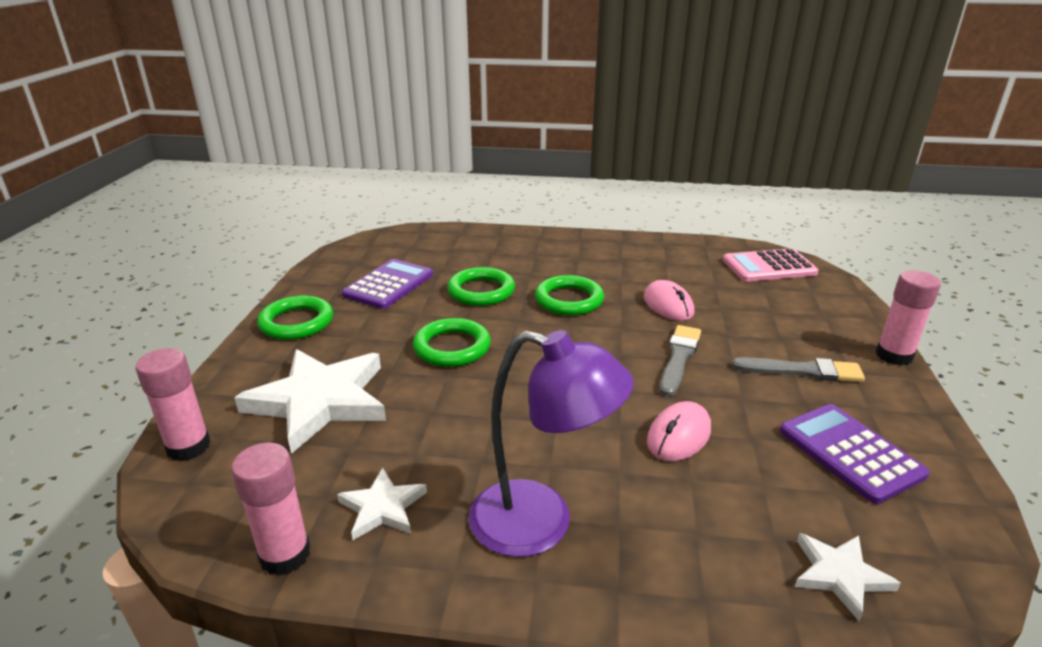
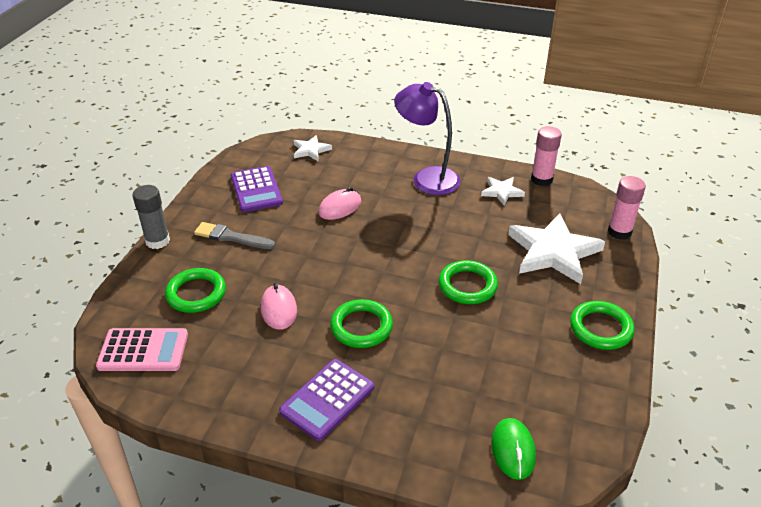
camera: 170 degrees left, 10 degrees up
purple calculator [342,259,433,309] -> purple calculator moved to [279,359,374,441]
green ring [447,267,515,306] -> green ring moved to [165,268,226,313]
grey brush [659,325,701,397] -> none
pink glue stick [875,270,941,366] -> grey glue stick [132,185,170,249]
none -> green mouse [491,418,536,480]

